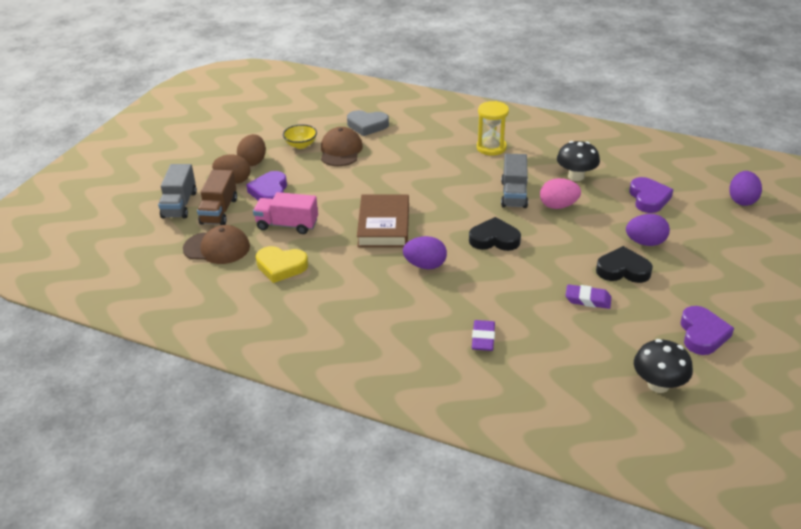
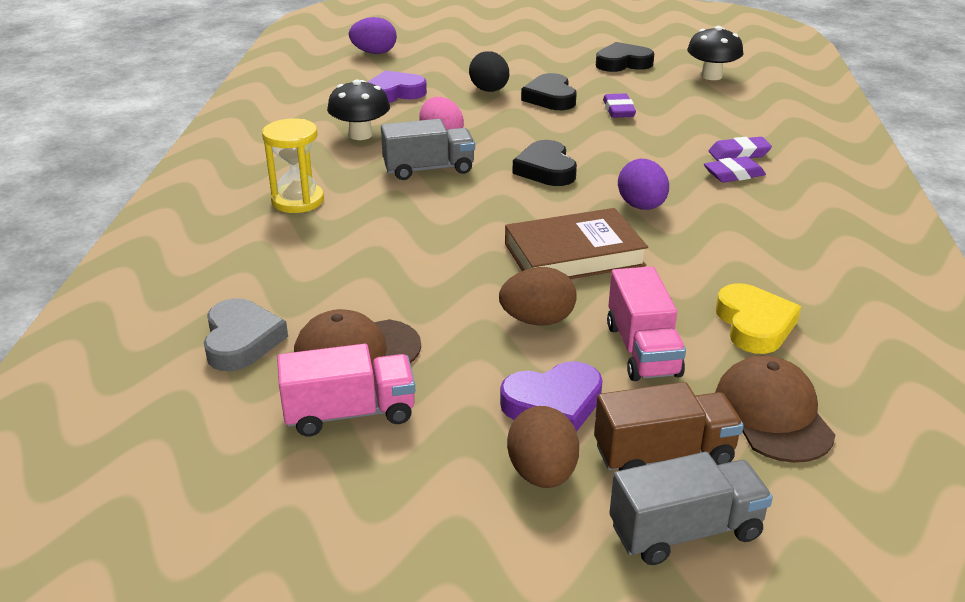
camera: 110 degrees left, 5 degrees down
brown egg [237,134,266,166] -> brown egg moved to [499,267,577,326]
yellow bowl [283,124,317,149] -> pink truck [277,344,415,437]
purple egg [626,214,670,246] -> black egg [469,51,509,92]
purple heart [681,306,734,355] -> black heart [596,42,654,72]
none -> purple eraser [704,156,766,183]

